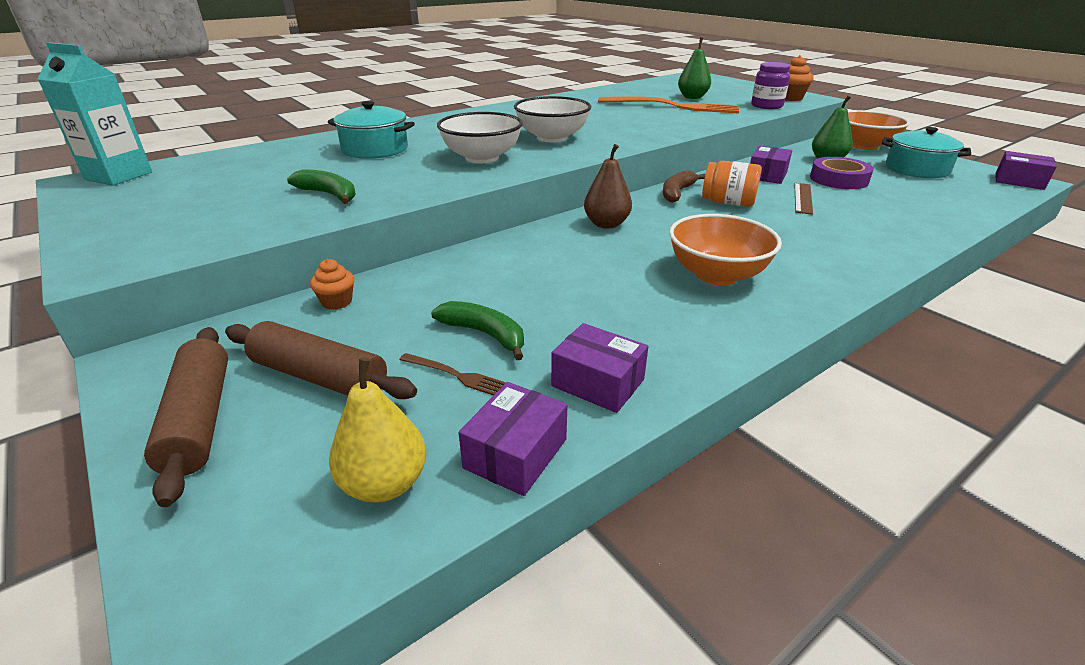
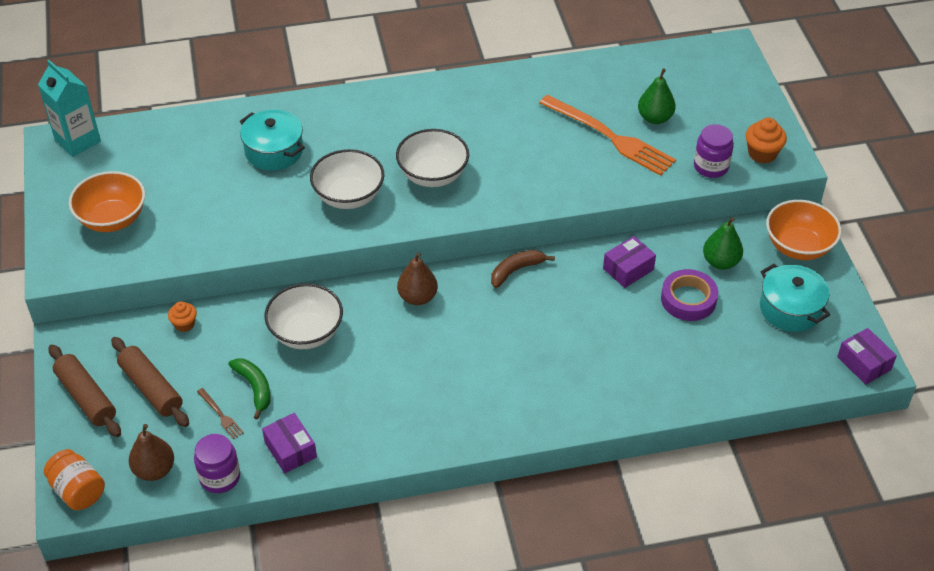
camera: 25 degrees right, 15 degrees up
brown rolling pin [144,327,228,507] -> brown rolling pin turned 45 degrees counterclockwise [49,345,121,437]
green banana [287,169,356,204] -> none
yellow pear [329,357,426,502] -> brown pear [129,424,174,481]
purple box [458,382,568,496] -> purple jar [194,434,240,493]
orange bowl [669,214,782,285] -> orange bowl moved to [69,171,145,232]
orange jar [702,161,762,207] -> orange jar moved to [44,449,105,510]
brown ruler [794,183,813,215] -> none
none -> white bowl [264,283,343,349]

